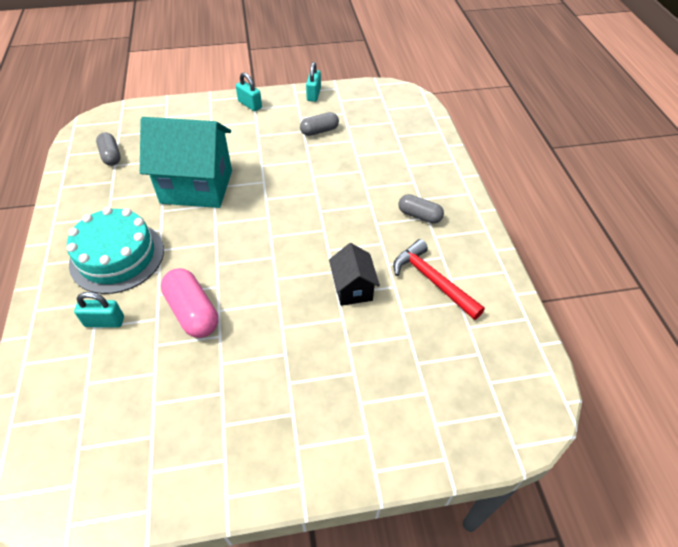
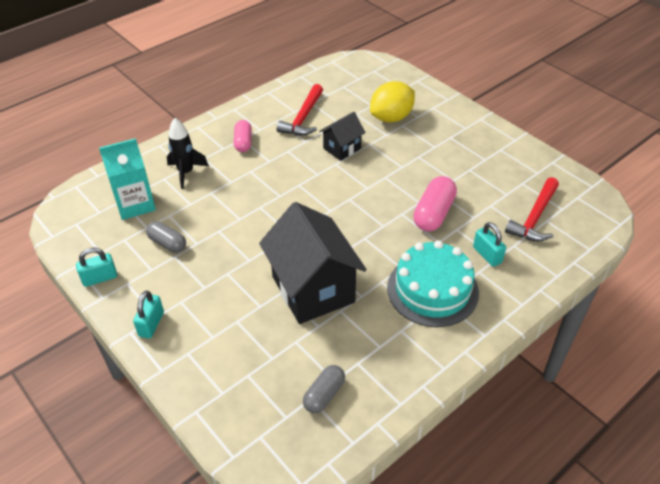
camera: 120 degrees left, 5 degrees down
turquoise house [140,117,232,208] -> black house [259,202,367,324]
grey capsule [398,194,444,224] -> pink capsule [234,120,252,152]
none -> turquoise carton [99,138,156,220]
none -> black rocket [167,118,209,189]
none -> yellow lemon [370,81,415,122]
none -> red hammer [505,177,559,241]

